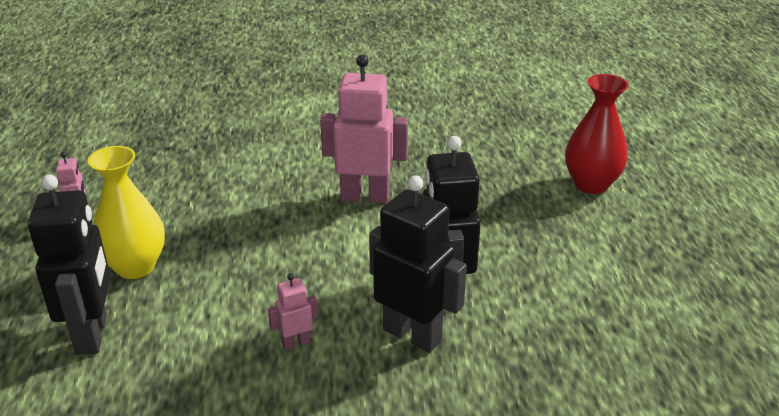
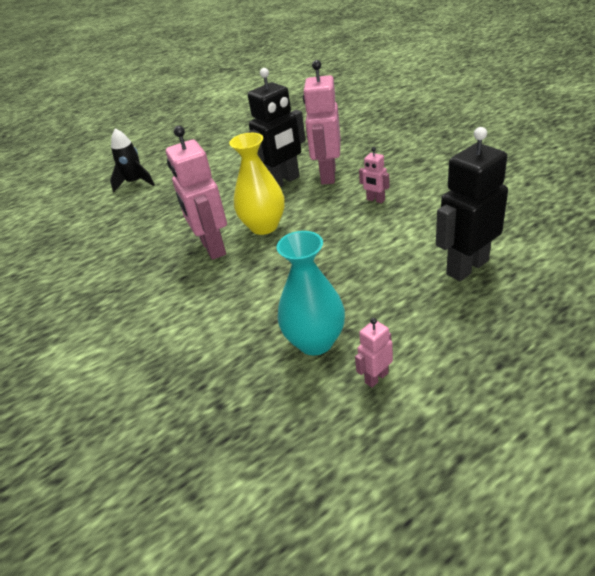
camera: 115 degrees left, 5 degrees up
yellow vase [87,146,165,279] -> yellow vase moved to [229,133,285,235]
black robot [369,175,467,353] -> pink robot [303,60,341,185]
red vase [565,74,629,194] -> black rocket [110,129,155,192]
none -> turquoise vase [276,231,345,355]

